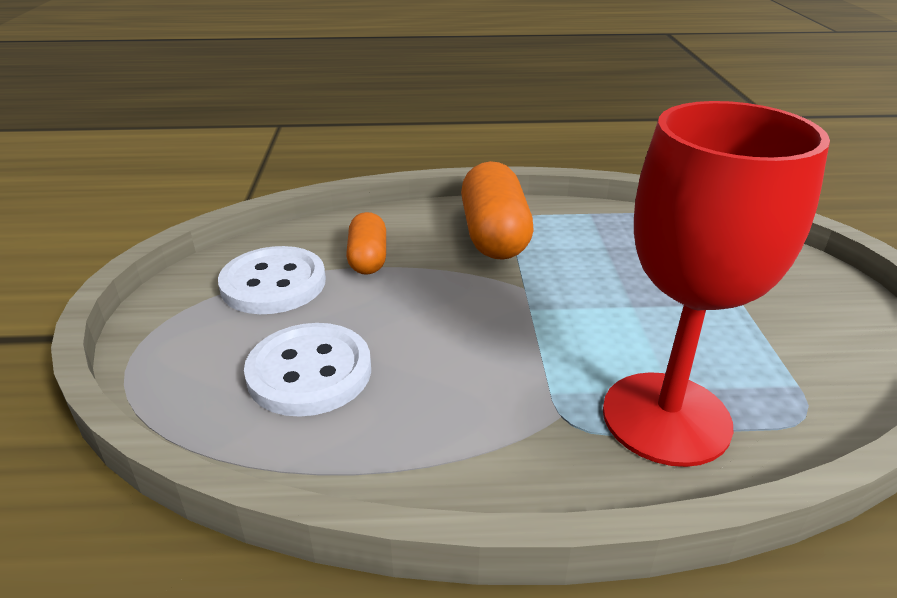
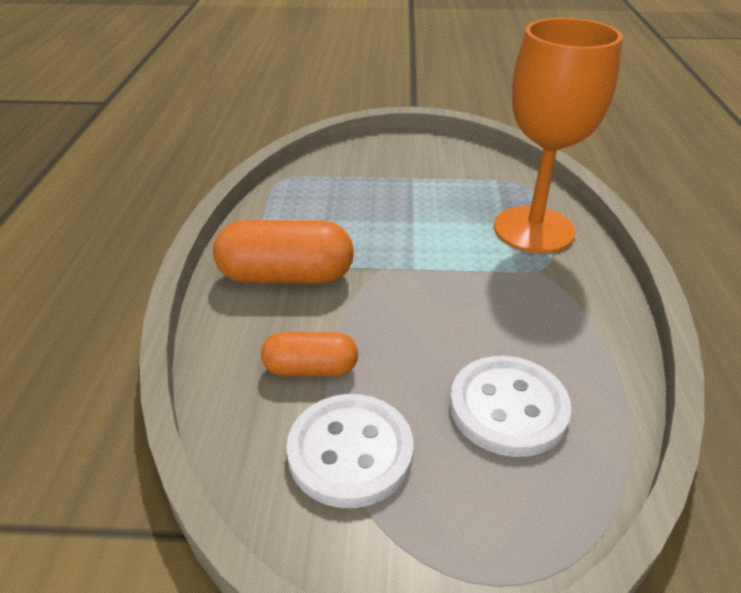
camera: 85 degrees left, 5 degrees up
red goblet [603,101,830,467] -> orange goblet [494,18,623,253]

